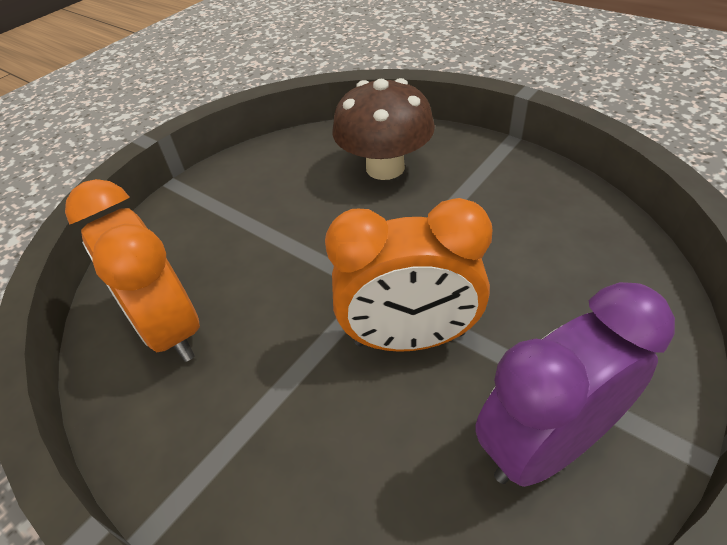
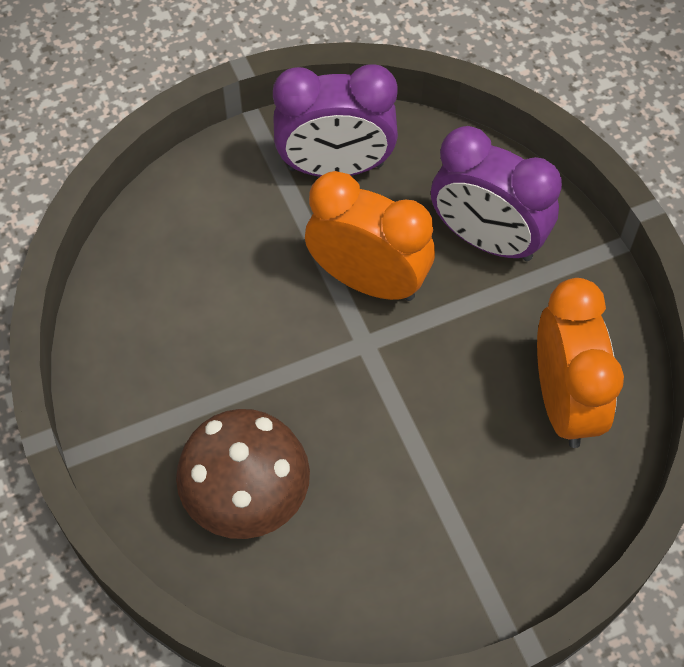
camera: 155 degrees left, 15 degrees up
none -> purple clock [431,126,562,261]

